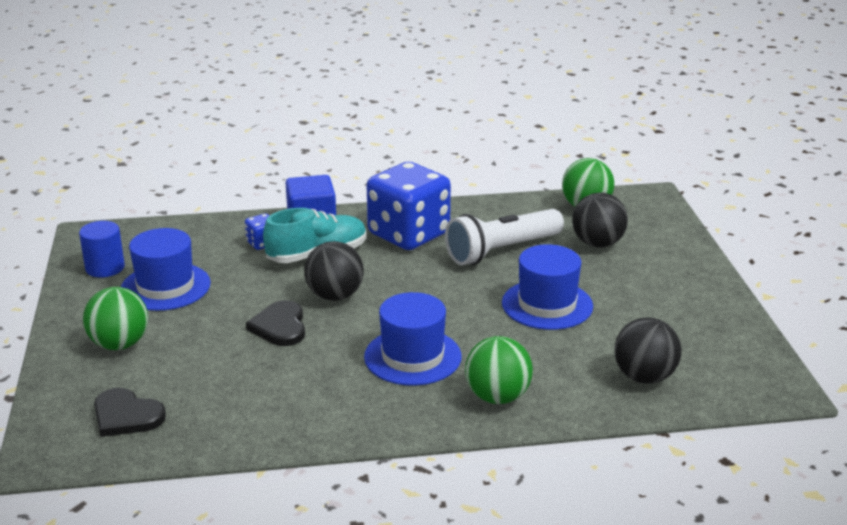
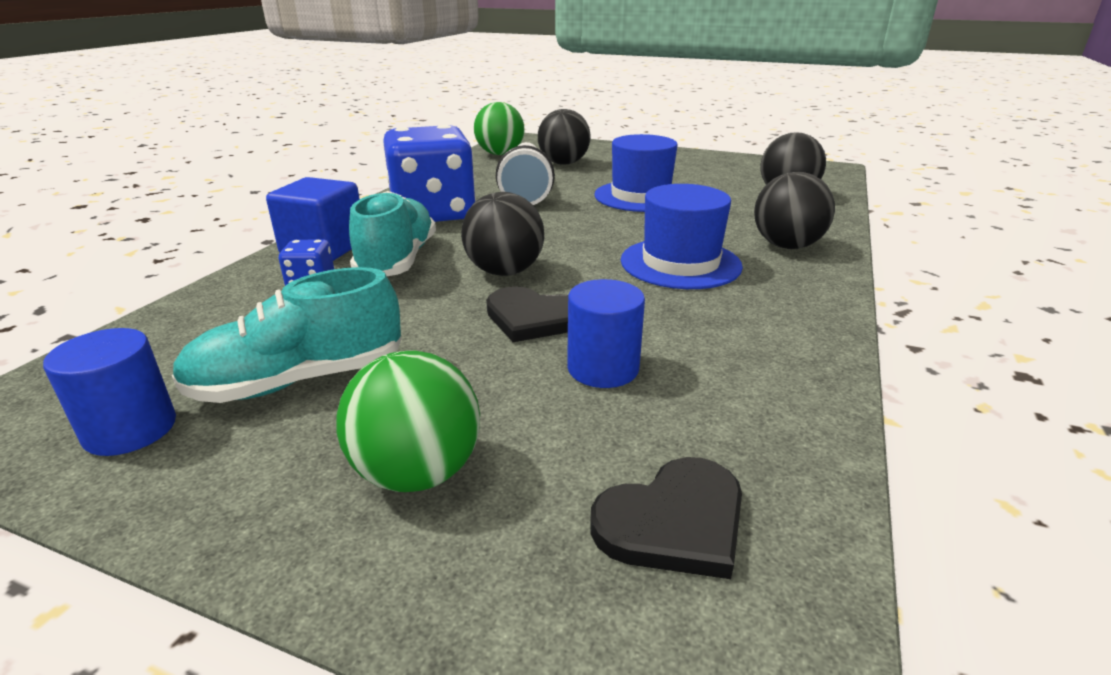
camera: 60 degrees left, 0 degrees up
blue hat [121,228,211,311] -> turquoise shoe [172,267,402,403]
green ball [465,336,533,404] -> black ball [754,172,835,249]
none -> blue cylinder [567,279,645,388]

